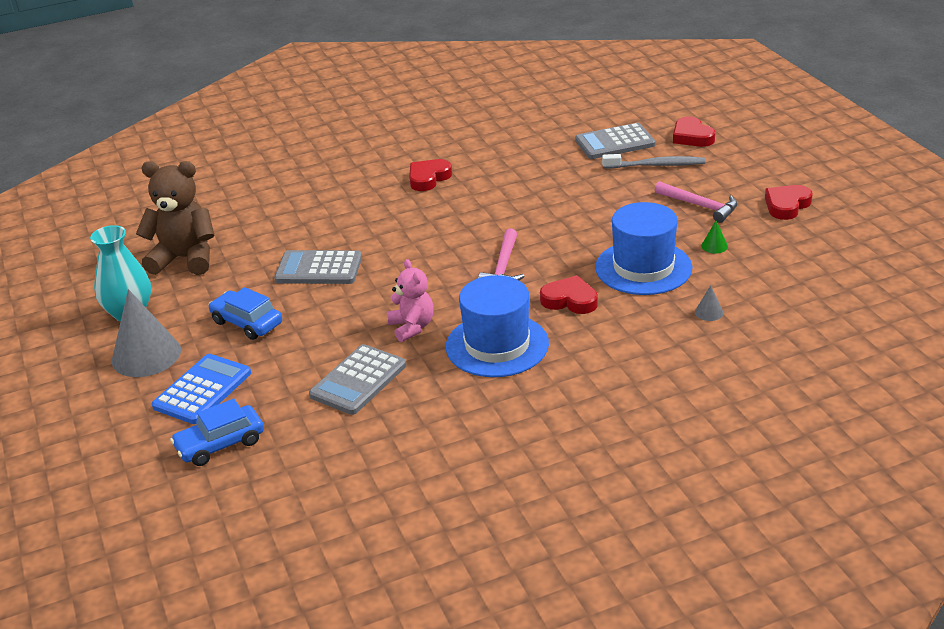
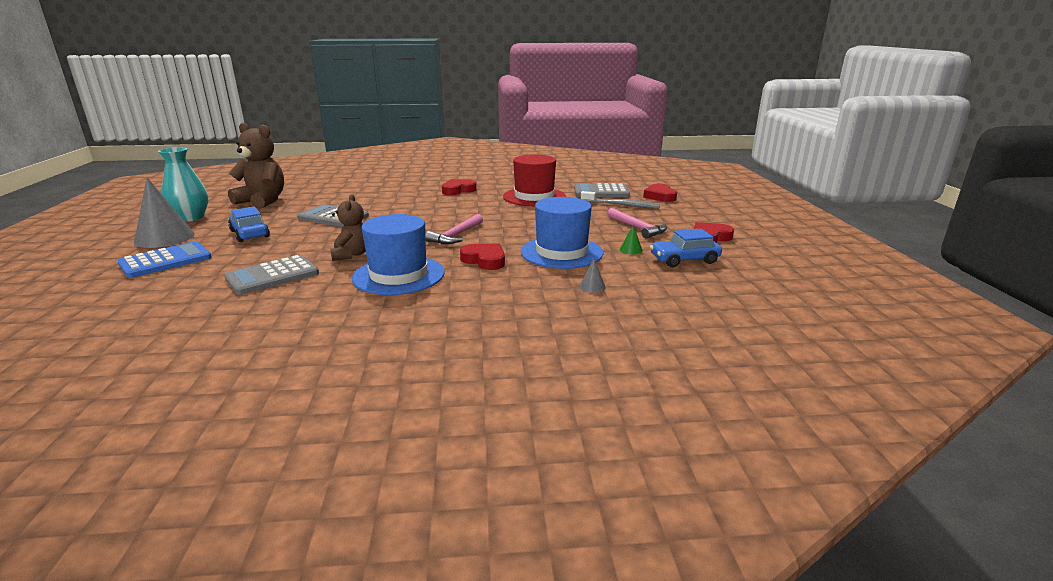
camera: 15 degrees right, 10 degrees down
blue car [170,399,264,466] -> blue car moved to [650,229,722,267]
pink teddy bear [387,259,434,342] -> brown teddy bear [330,194,366,261]
none -> red hat [503,154,566,206]

